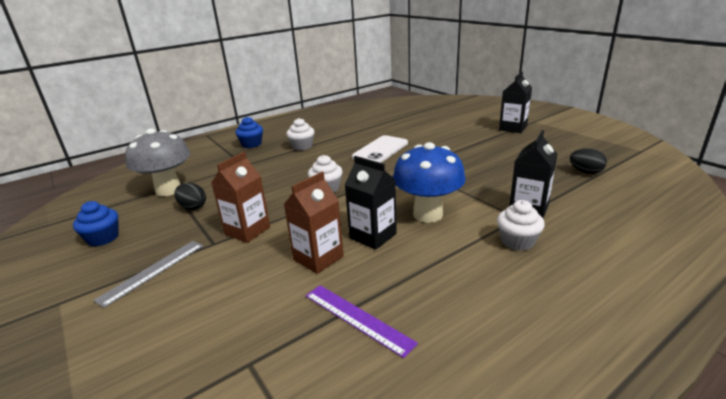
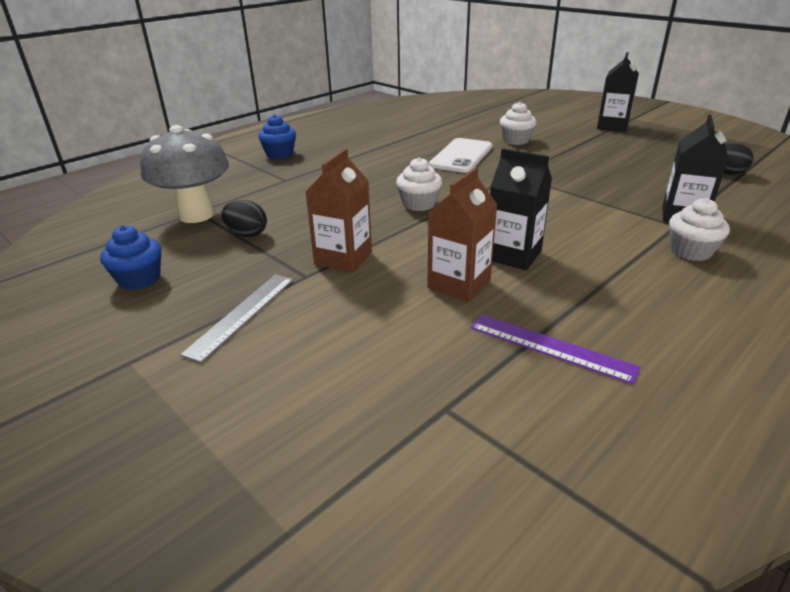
camera: 10 degrees left, 5 degrees up
white cupcake [286,118,314,151] -> white cupcake moved to [500,102,536,145]
blue mushroom [393,142,466,223] -> none

